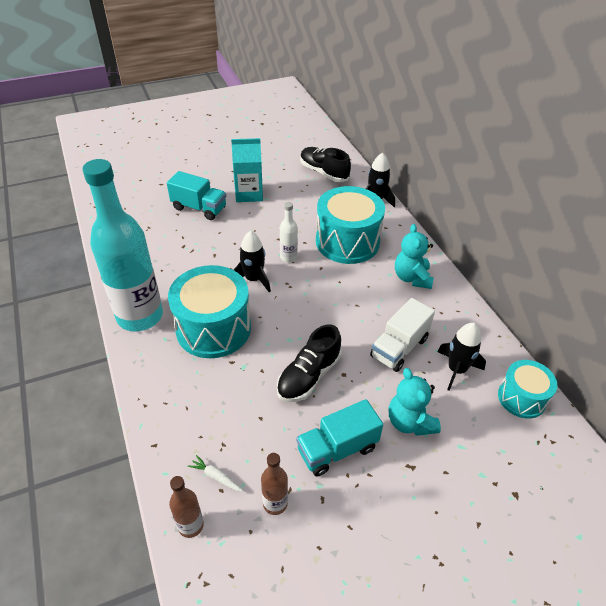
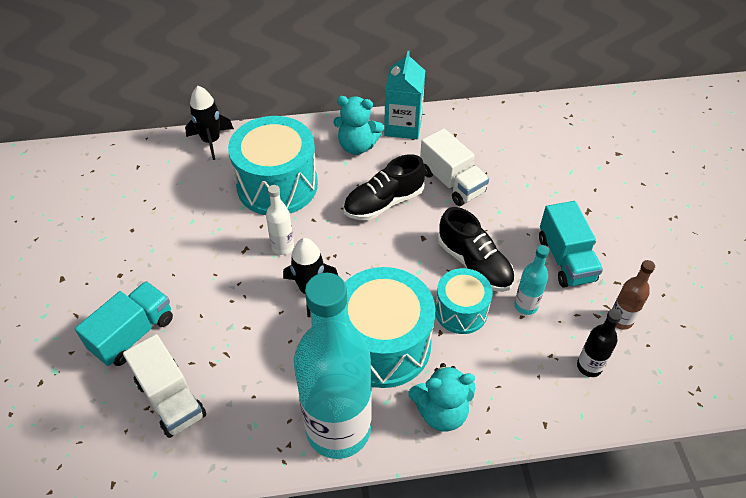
camera: 75 degrees left, 5 degrees up
brown bottle [169,476,204,538] -> none
white carrot [188,455,244,492] -> black bottle [577,309,622,377]
turquoise carton [231,138,263,202] -> turquoise carton moved to [384,51,425,139]
black shoe [300,147,351,182] -> black shoe moved to [343,154,425,220]
turquoise teddy bear [389,368,441,436] -> turquoise teddy bear moved to [408,363,475,432]
black rocket [438,323,486,391] -> none
turquoise drum [498,360,557,419] -> turquoise drum moved to [435,268,493,334]
none -> white truck [123,334,206,438]
none -> turquoise bottle [514,245,549,315]

